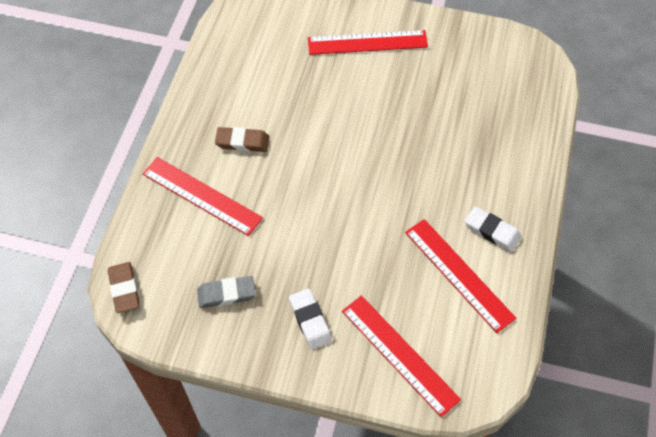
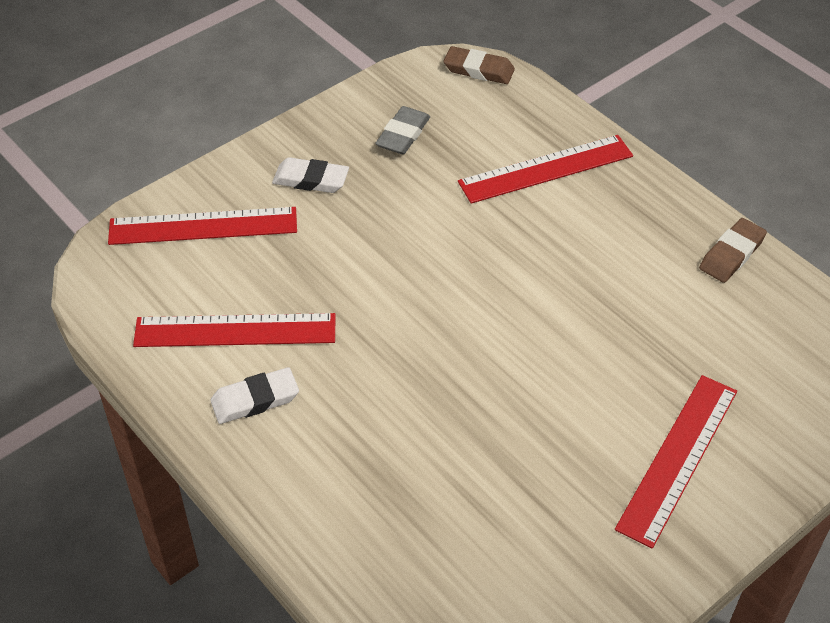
camera: 125 degrees right, 10 degrees down
brown eraser [215,127,269,152] -> brown eraser moved to [699,218,767,283]

